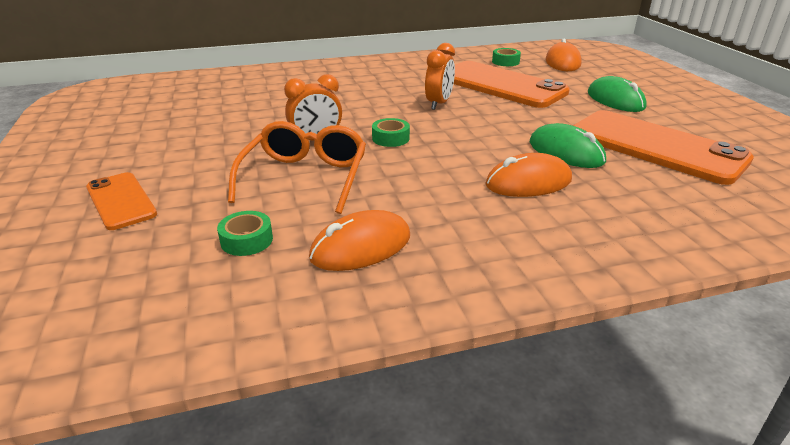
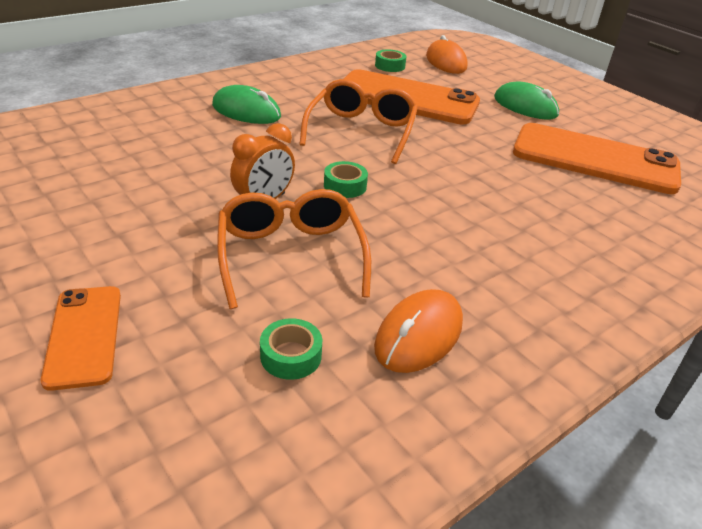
camera: 25 degrees left, 5 degrees up
orange phone [86,172,157,230] -> orange phone turned 45 degrees clockwise [40,286,121,391]
orange clock [425,43,455,110] -> orange glasses [299,79,418,164]
orange mouse [485,153,572,197] -> none
green mouse [530,123,606,168] -> green mouse moved to [212,85,281,124]

